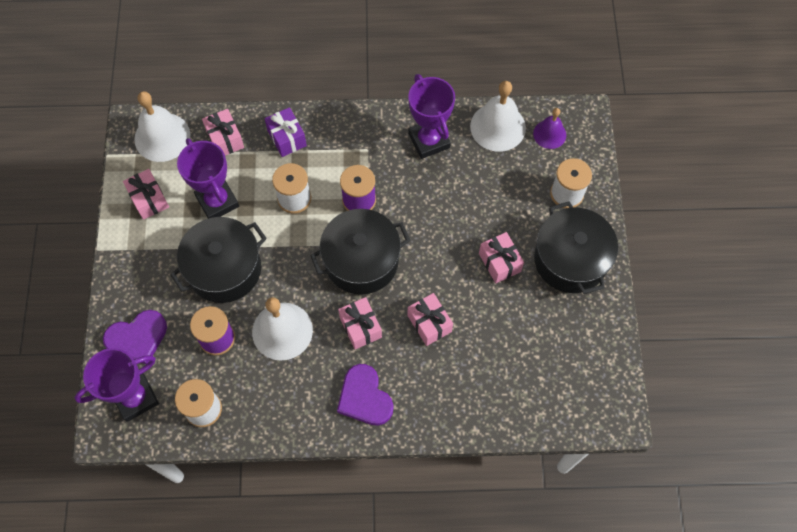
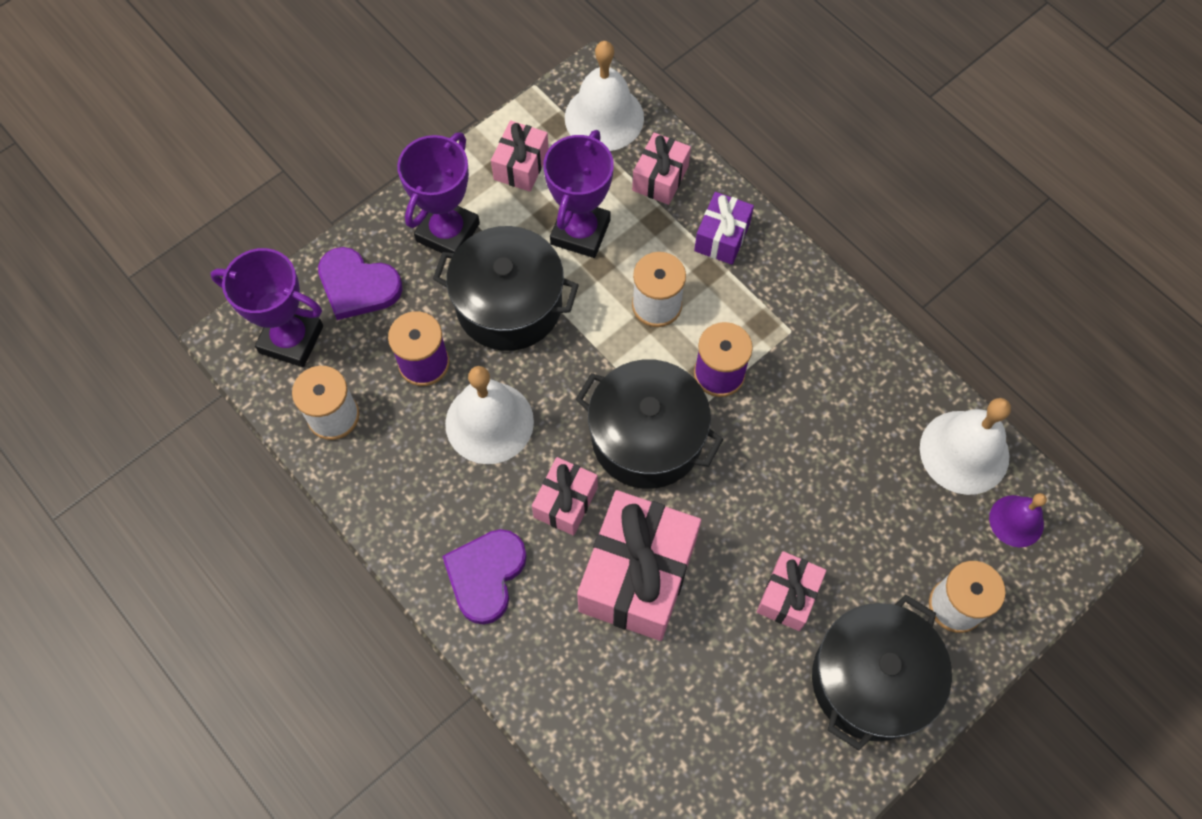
camera: 50 degrees right, 0 degrees up
pink gift [407,293,453,346] -> pink gift [577,490,701,641], size x1.90
purple trophy [408,74,455,159] -> purple trophy moved to [397,132,480,253]

